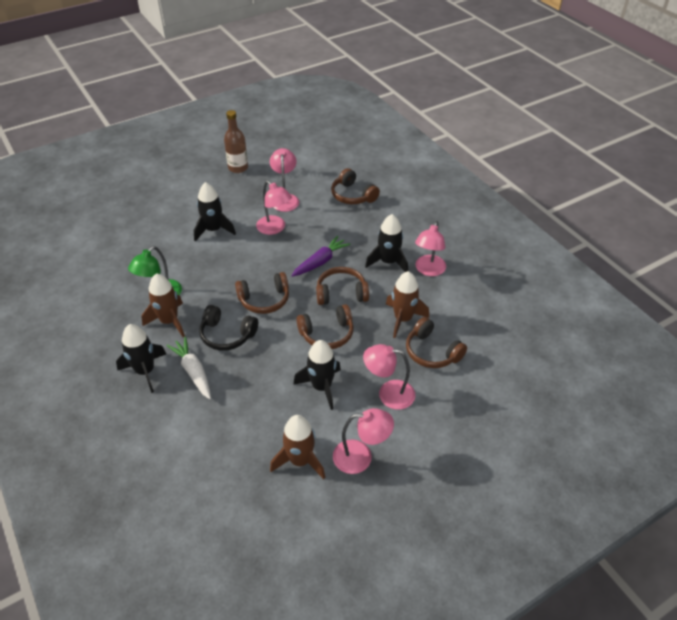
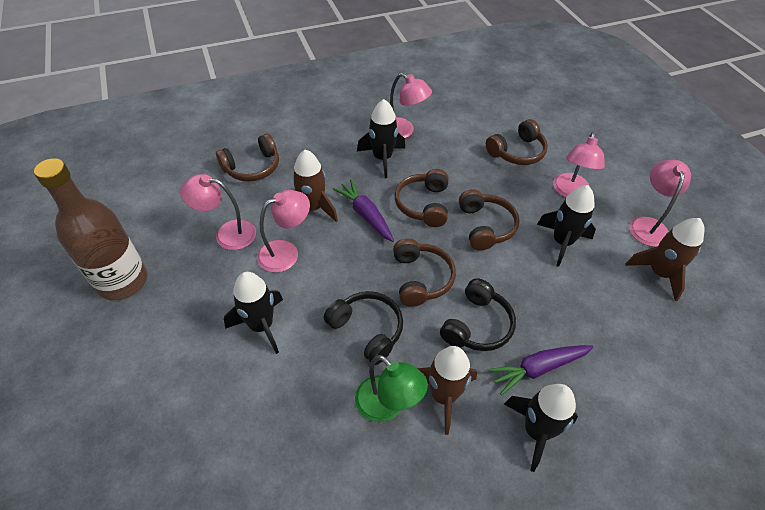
camera: 80 degrees left, 5 degrees up
white carrot [166,337,211,399] -> purple carrot [488,345,593,395]
brown bottle [224,110,248,173] -> brown bottle [34,158,147,300], size x1.54
brown rocket [386,271,429,338] -> brown rocket moved to [294,149,338,222]
none -> black headphones [324,291,403,365]

